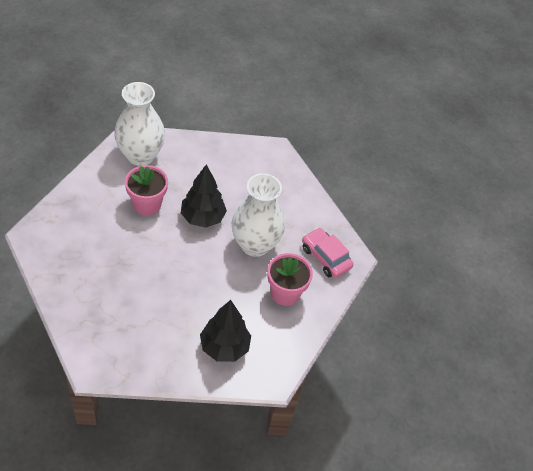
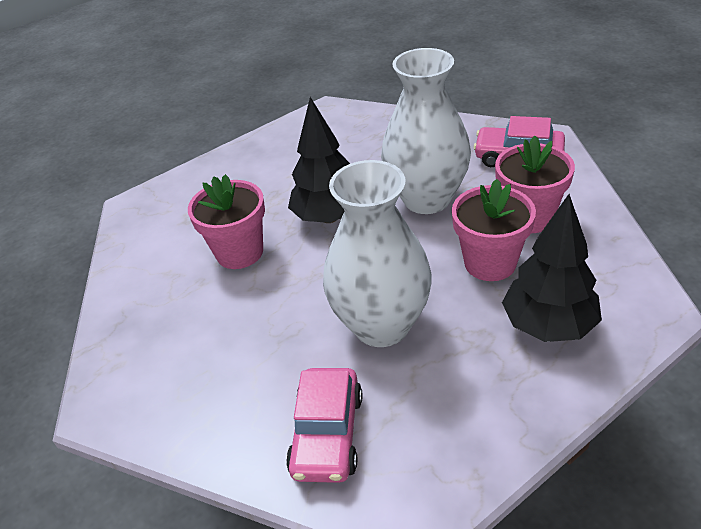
camera: 25 degrees left, 10 degrees down
white vase [114,82,165,166] -> white vase moved to [323,160,432,347]
none -> pink car [286,368,362,483]
none -> pink flower pot [452,179,536,281]

